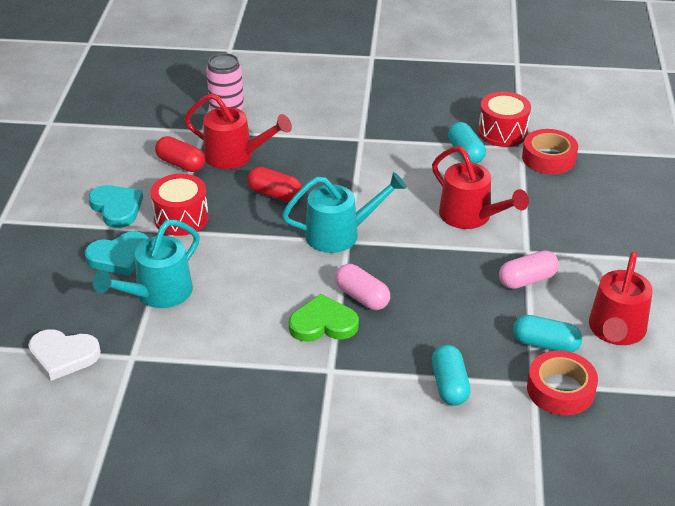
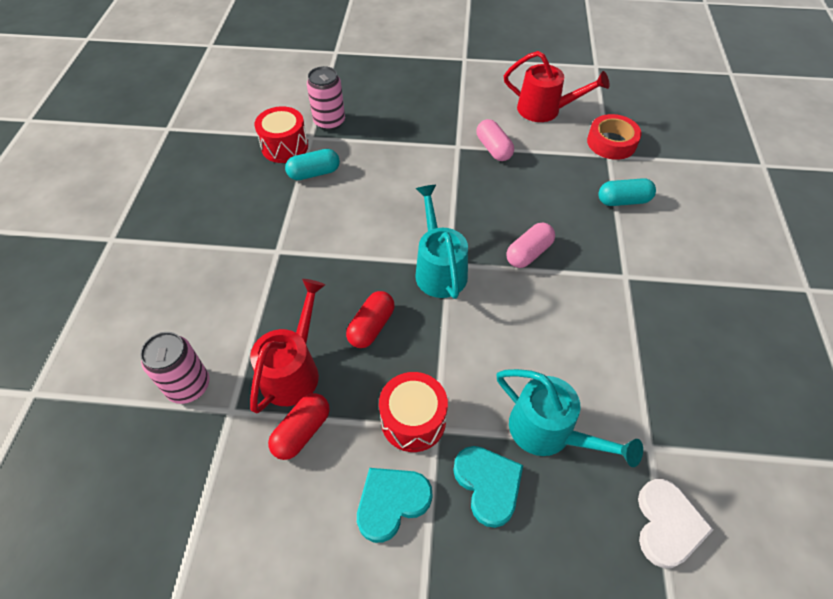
camera: 90 degrees left, 15 degrees up
green heart [289,294,359,342] -> none
red watering can [432,146,529,229] -> none
turquoise capsule [513,315,582,352] -> none
red tape [522,129,578,174] -> pink can [307,66,345,131]

